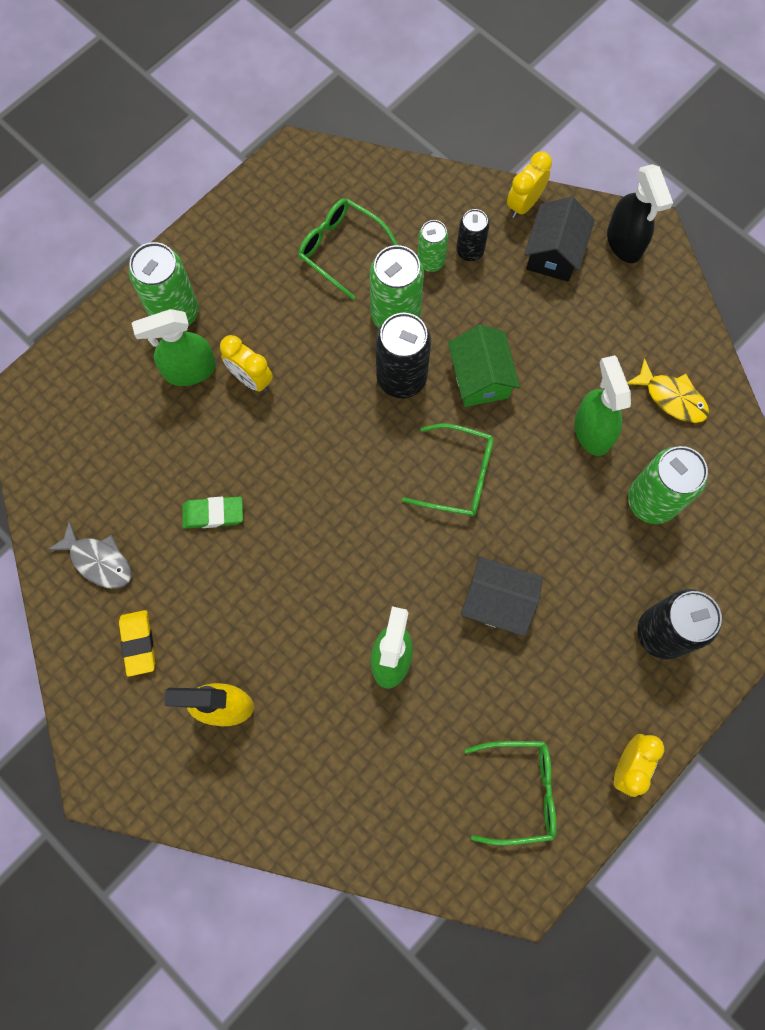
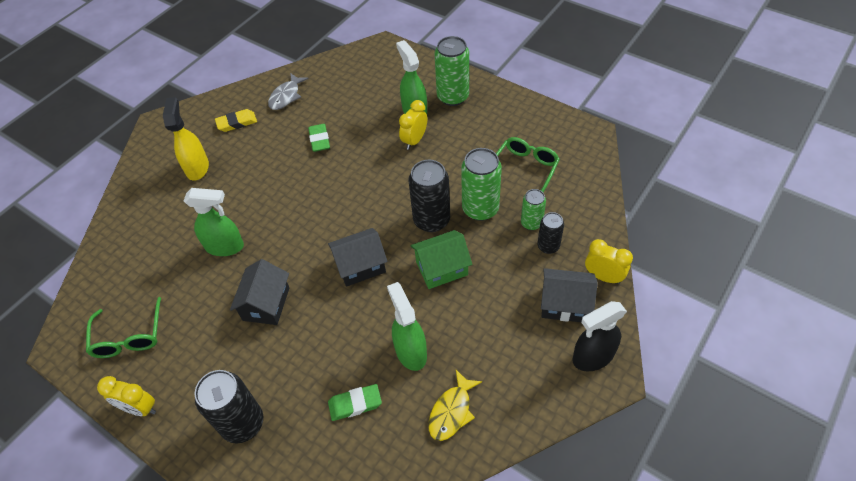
camera: 85 degrees right, 20 degrees down
green glasses [402,424,494,516] -> black house [328,228,388,287]
green spray bottle [574,355,631,456] -> green spray bottle turned 90 degrees counterclockwise [387,282,427,371]
green can [628,446,708,524] -> green eraser [328,384,382,421]

